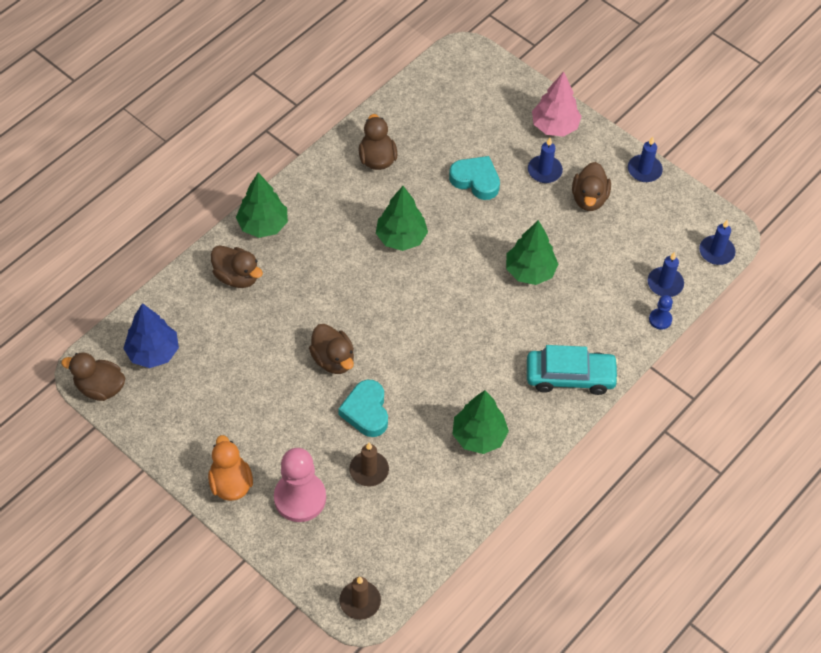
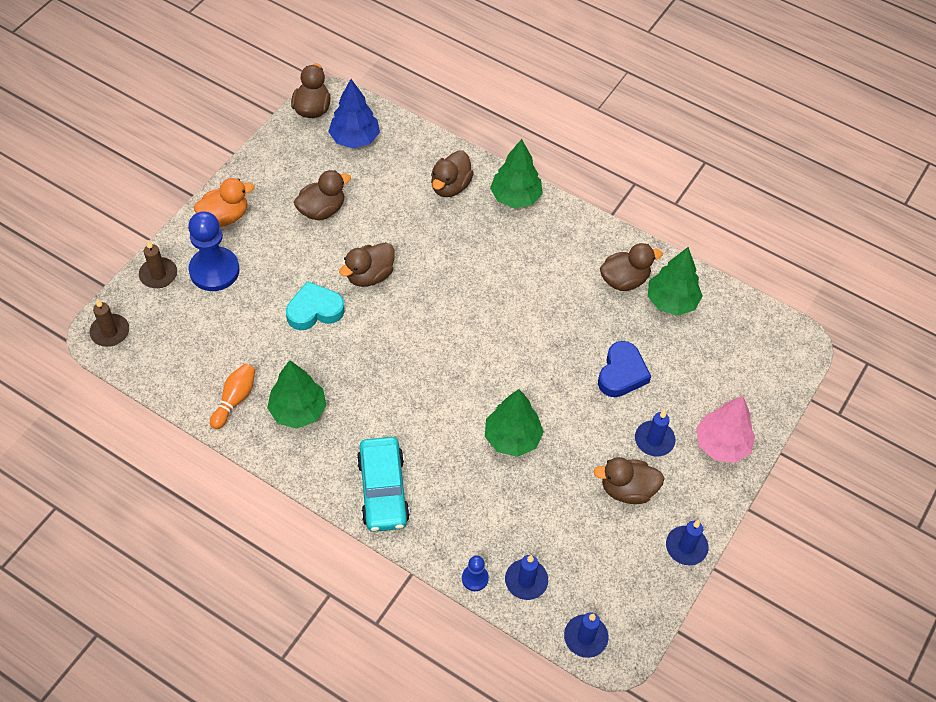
camera: 80 degrees right, 0 degrees up
pink pawn [274,448,326,522] -> blue pawn [188,211,239,291]
brown candle [350,442,389,486] -> brown candle moved to [139,240,177,288]
green tree [376,186,428,251] -> green tree moved to [648,247,702,316]
turquoise heart [449,156,500,200] -> blue heart [598,341,651,397]
none -> orange bowling pin [210,364,255,429]
none -> brown duck [294,170,351,220]

